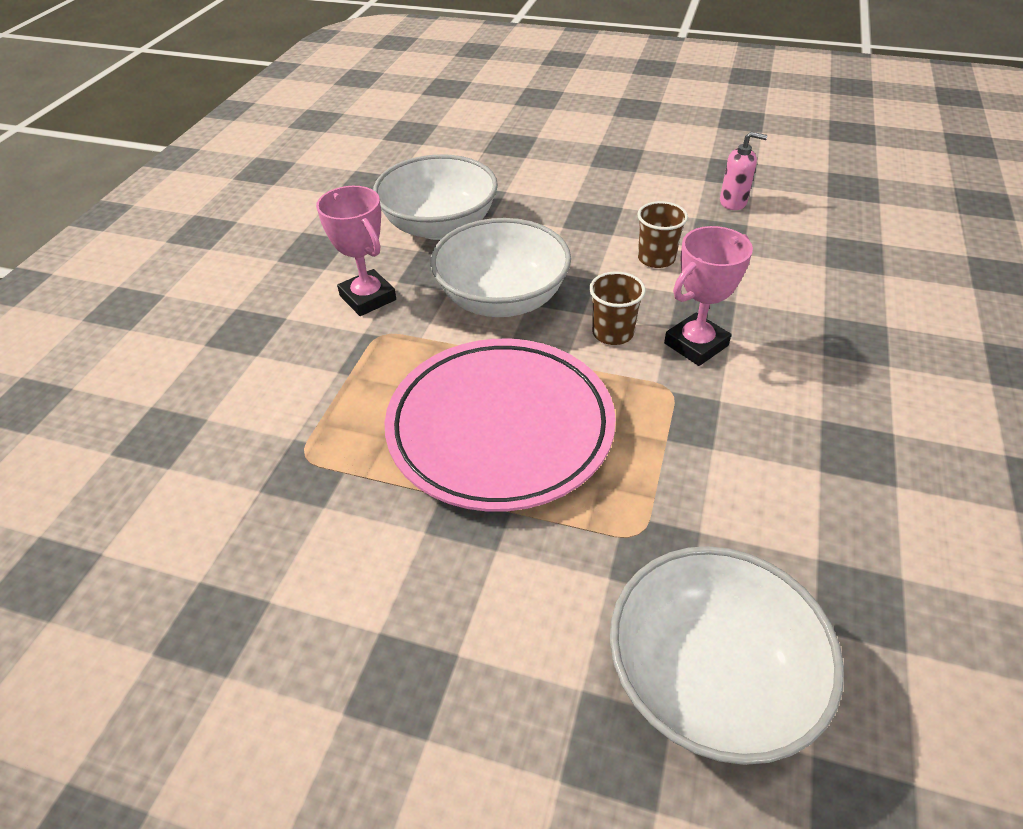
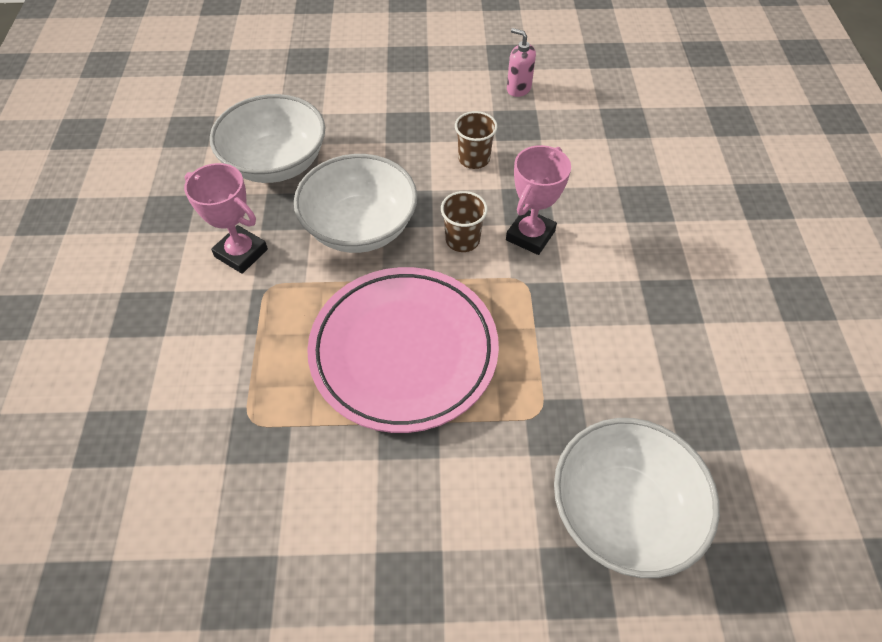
camera: 20 degrees left, 10 degrees up
pink soap dispenser [720,132,767,210] -> pink soap dispenser turned 135 degrees counterclockwise [507,28,536,97]

